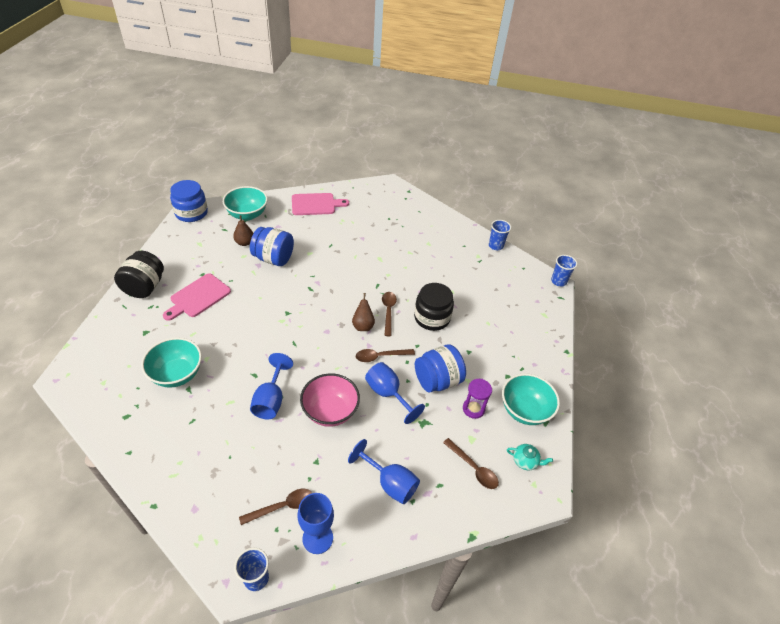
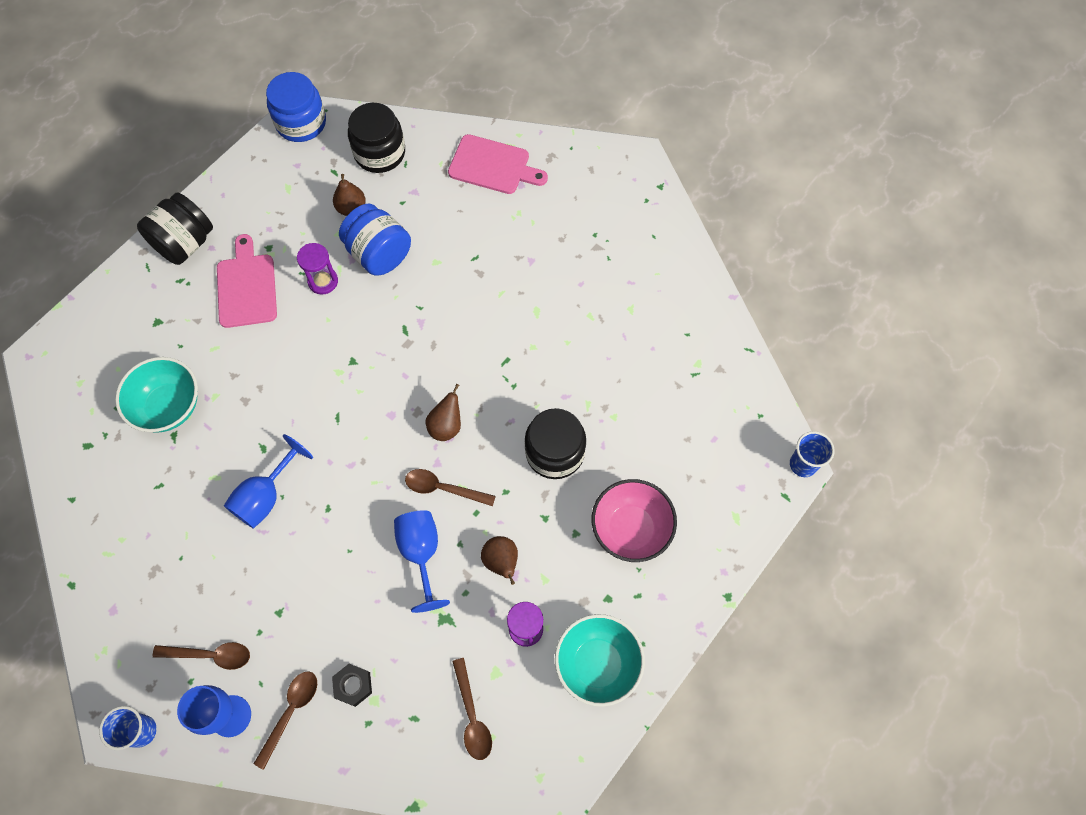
camera: 30 degrees right, 20 degrees up
pink cutting board [163,274,231,321] -> pink cutting board turned 105 degrees clockwise [217,234,277,328]
turquoise bowl [223,186,268,220] -> black jar [348,103,405,173]
pink bowl [300,373,360,427] -> pink bowl moved to [592,479,677,562]
blue goblet [348,439,420,504] -> black nut [332,664,372,707]
brown spoon [382,292,397,336] -> brown spoon moved to [254,671,317,770]
blue jar [415,344,466,393] -> brown pear [481,536,518,585]
blue cup [489,220,511,250] -> none
turquoise teapot [507,444,553,470] -> none
none -> purple hourglass [297,243,338,295]

